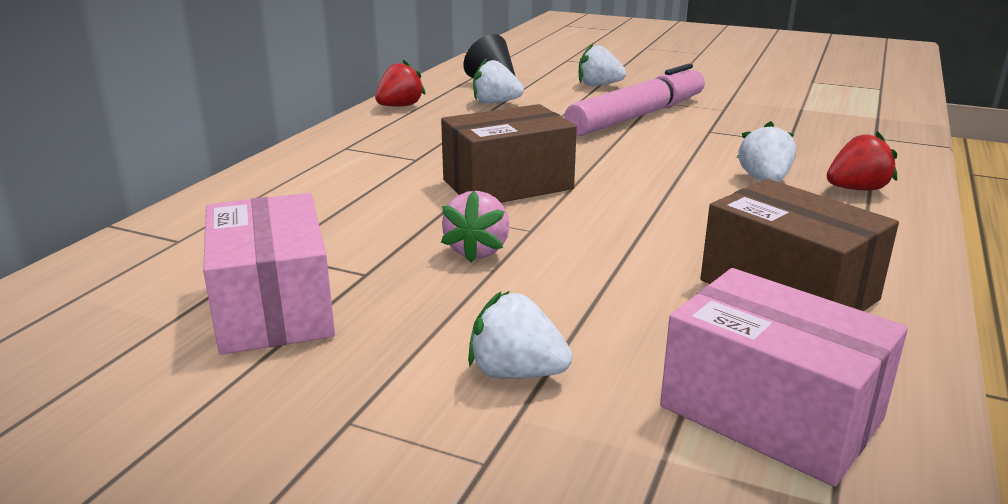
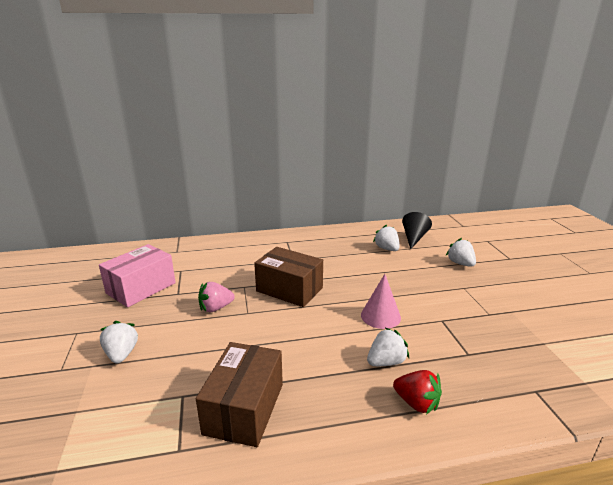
camera: 55 degrees right, 0 degrees up
red strawberry [375,59,426,107] -> none
pink marker [564,64,705,136] -> none
pink box [660,268,908,487] -> none
none -> pink cone [361,274,401,329]

